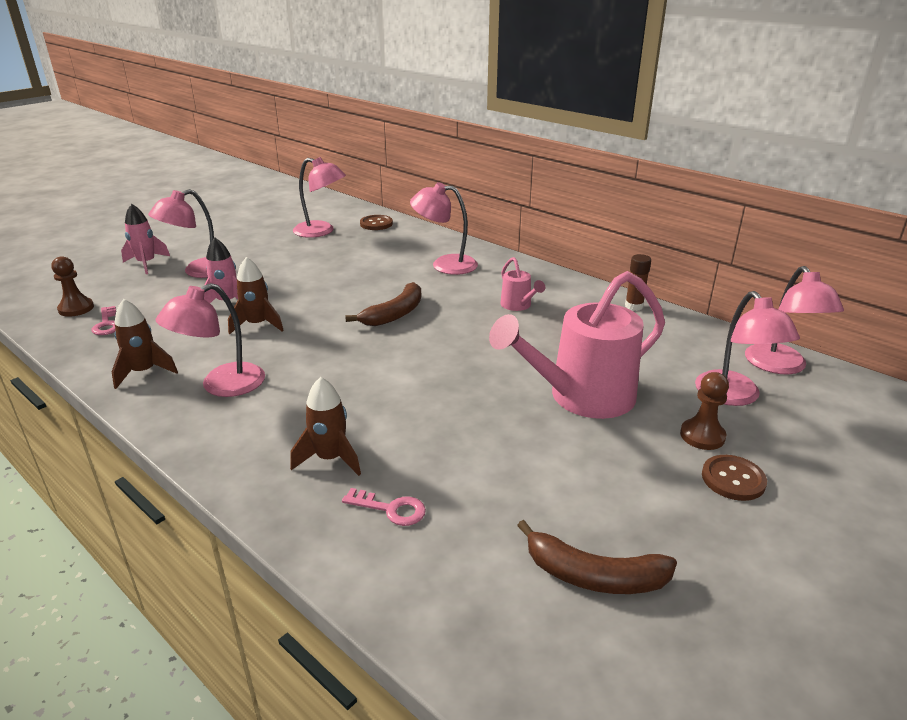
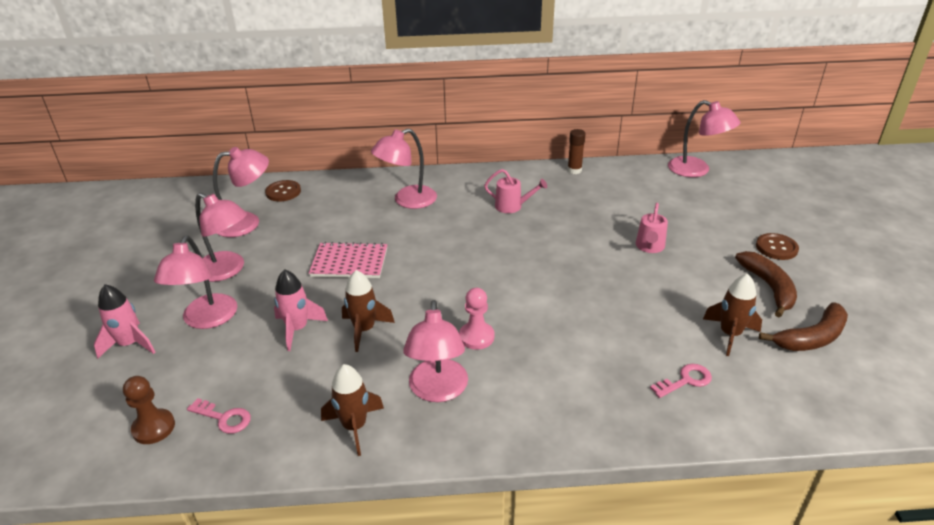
camera: 45 degrees left, 5 degrees up
brown rocket [290,377,361,476] -> brown rocket moved to [703,274,762,356]
brown banana [345,282,421,326] -> brown banana moved to [735,251,797,317]
pink watering can [489,271,665,419] -> pink watering can [636,203,668,253], size x0.45
brown pawn [680,372,729,450] -> none
pink lamp [695,291,800,406] -> pink lamp moved to [195,193,247,282]
none -> pink notebook [309,242,387,278]
none -> pink pawn [459,288,494,350]

